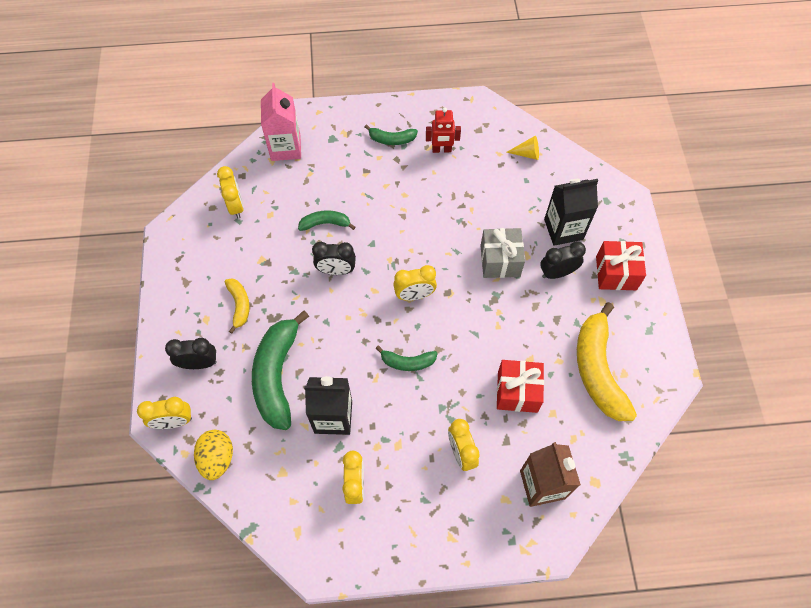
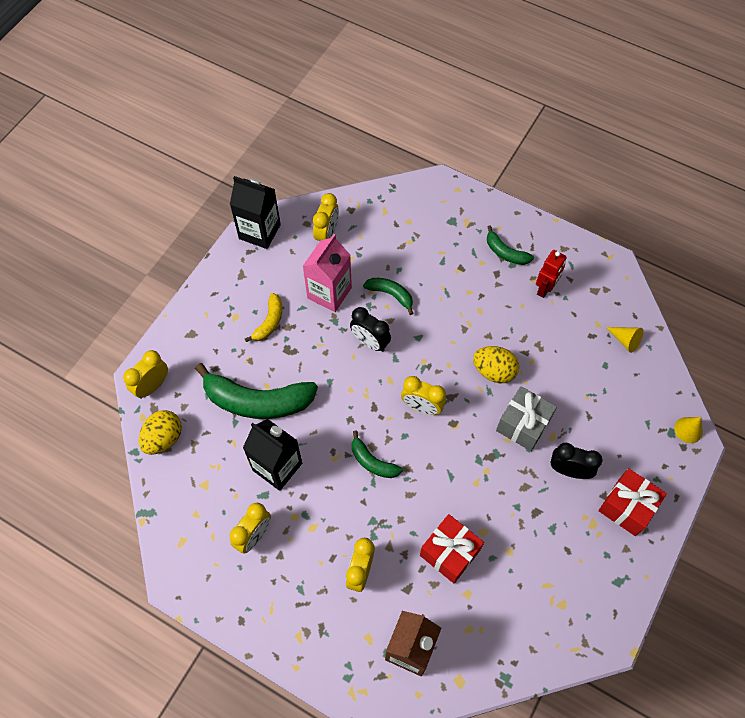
camera: 35 degrees right, 0 degrees up
yellow clock [137,397,192,429] -> yellow clock turned 105 degrees clockwise [123,350,168,399]
black clock [165,338,217,369] -> none
green banana [252,311,309,430] -> green banana turned 120 degrees counterclockwise [195,363,318,419]
pink carton [261,83,301,161] -> pink carton moved to [303,234,352,312]
red robot [426,107,461,153] -> red robot turned 90 degrees counterclockwise [536,250,567,298]
black carton [544,179,598,246] -> black carton moved to [230,176,281,249]
yellow banana [577,302,637,421] -> none
none -> yellow egg [473,346,519,384]
none -> yellow cone [674,417,703,443]

